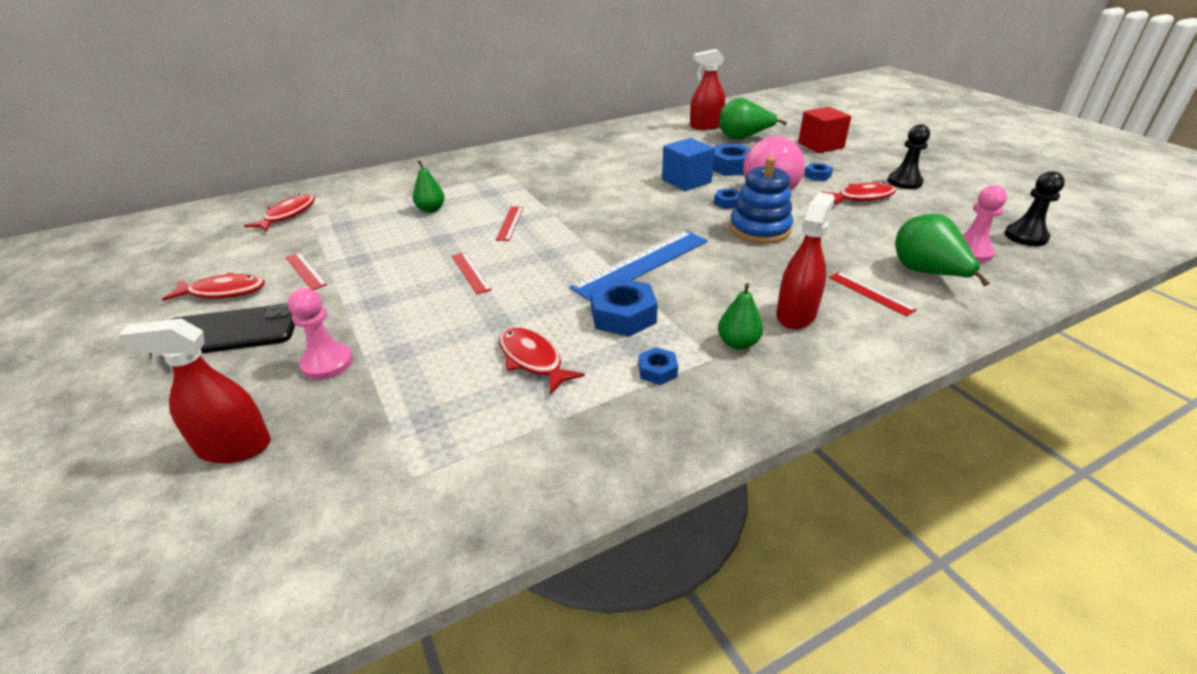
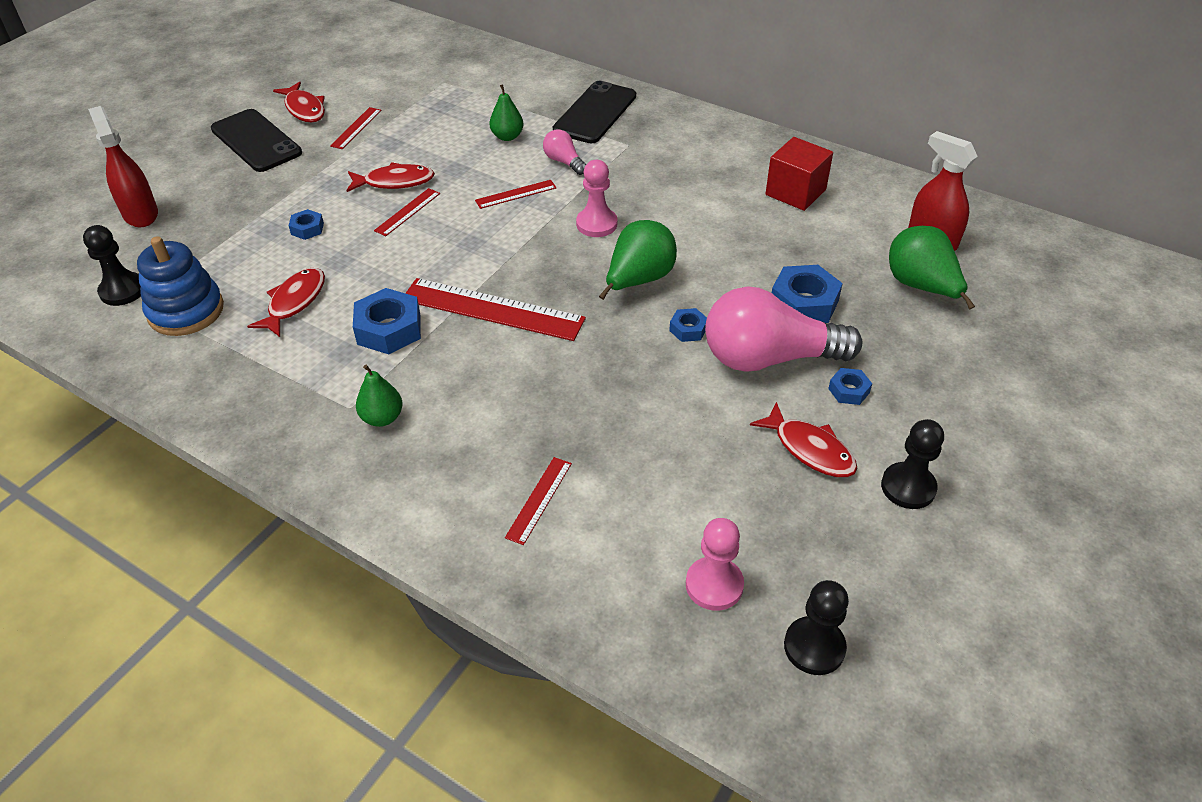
camera: 60 degrees right, 10 degrees up
red fish [244,194,315,232] -> red fish moved to [346,162,435,192]
pink pawn [288,288,353,380] -> pink pawn moved to [576,160,617,237]
blue ruler [570,230,708,301] -> red ruler [406,278,586,341]
blue nut [638,347,678,385] -> blue nut moved to [288,209,324,240]
blue cube [662,138,715,191] -> none
blue stacking toy [729,157,793,244] -> blue stacking toy moved to [137,236,224,336]
red spray bottle [776,192,835,329] -> none
red cube [798,107,851,153] -> red cube moved to [765,137,833,211]
green pear [895,214,990,286] -> green pear moved to [599,220,677,300]
none -> black pawn [83,225,141,306]
none -> pink light bulb [543,129,586,175]
none -> black phone [553,81,636,143]

